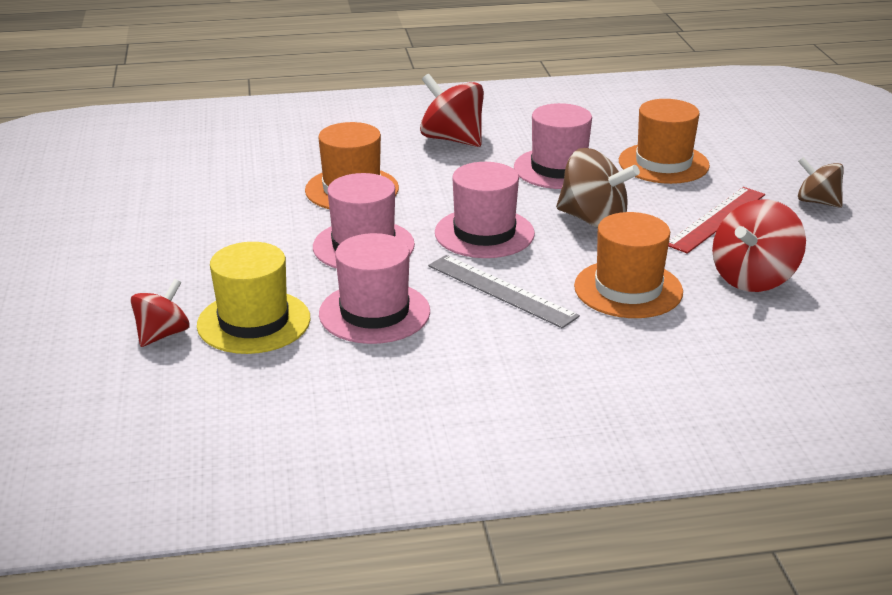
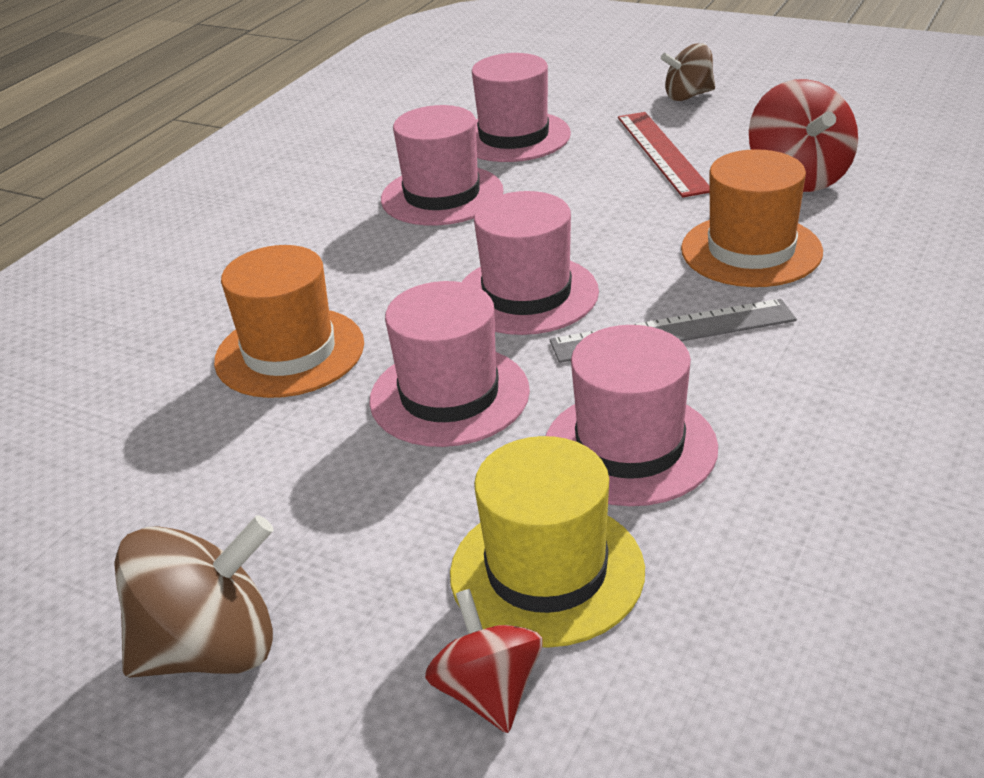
camera: 50 degrees left, 5 degrees up
red spinning top [420,74,484,147] -> none
brown spinning top [556,148,640,228] -> brown spinning top moved to [114,515,274,678]
orange hat [619,99,710,184] -> pink hat [472,53,571,162]

